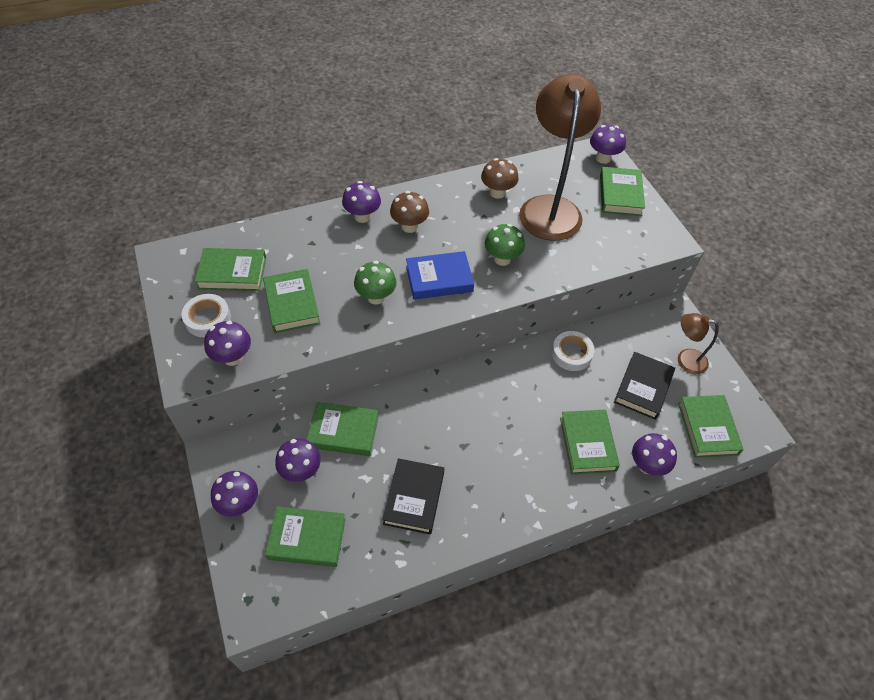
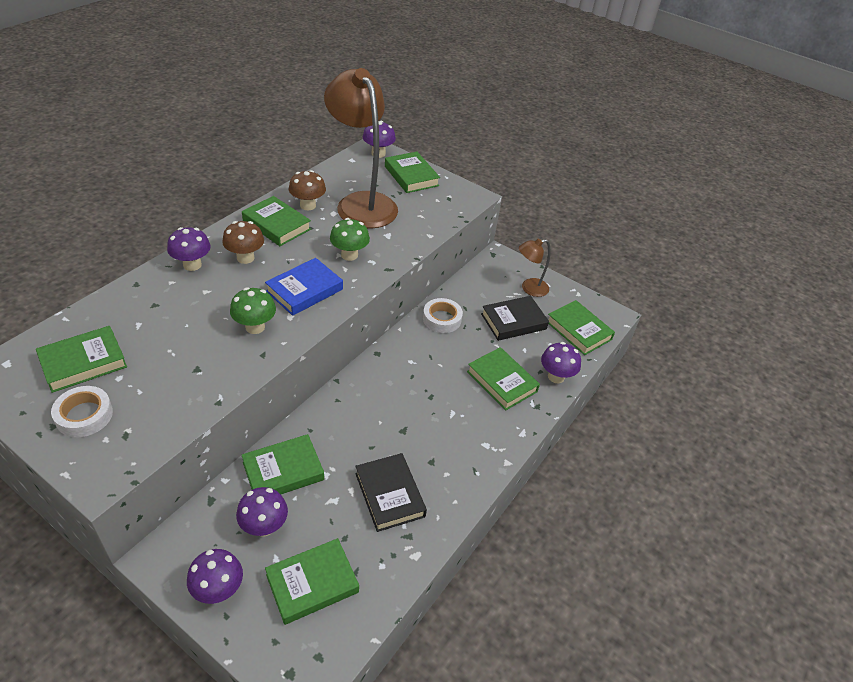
camera: 35 degrees left, 10 degrees down
purple mushroom [204,321,251,366] -> none
green book [263,269,320,333] -> green book moved to [242,196,311,246]
black book [614,352,675,420] -> black book turned 75 degrees clockwise [481,296,549,341]

